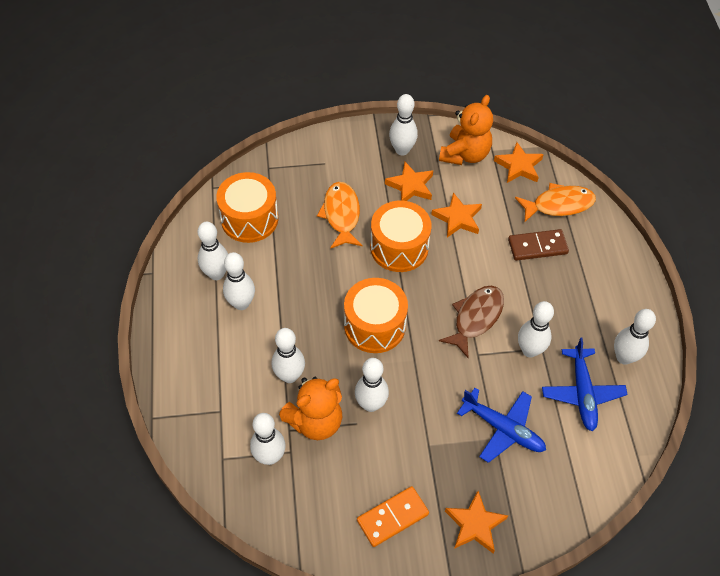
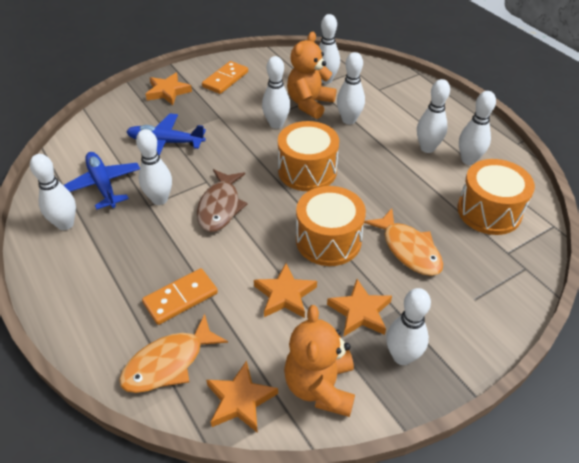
camera: 155 degrees right, 10 degrees down
brown domino [508,229,569,261] -> orange domino [142,268,218,325]

